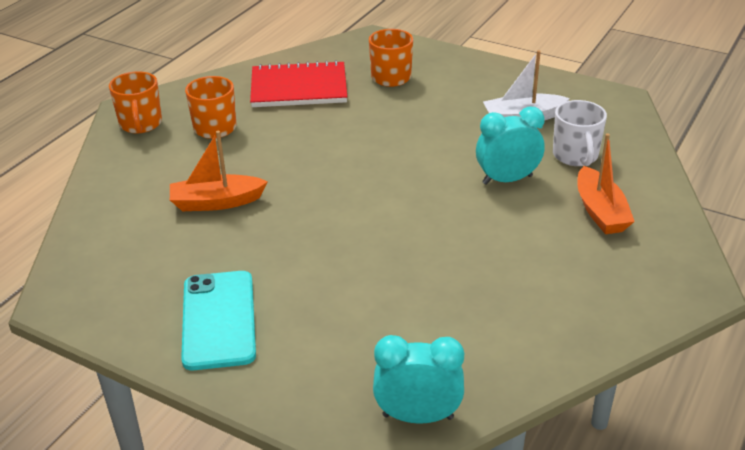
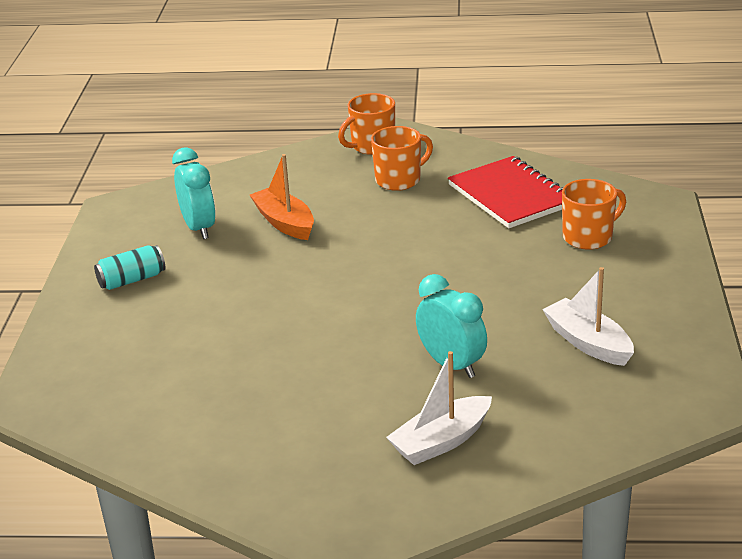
camera: 65 degrees right, 5 degrees down
turquoise phone [181,271,256,370] -> turquoise can [94,245,165,290]
turquoise clock [373,335,464,424] -> turquoise clock moved to [172,147,216,239]
white mug [553,100,607,166] -> none
orange boat [577,133,635,234] -> white boat [386,351,492,465]

